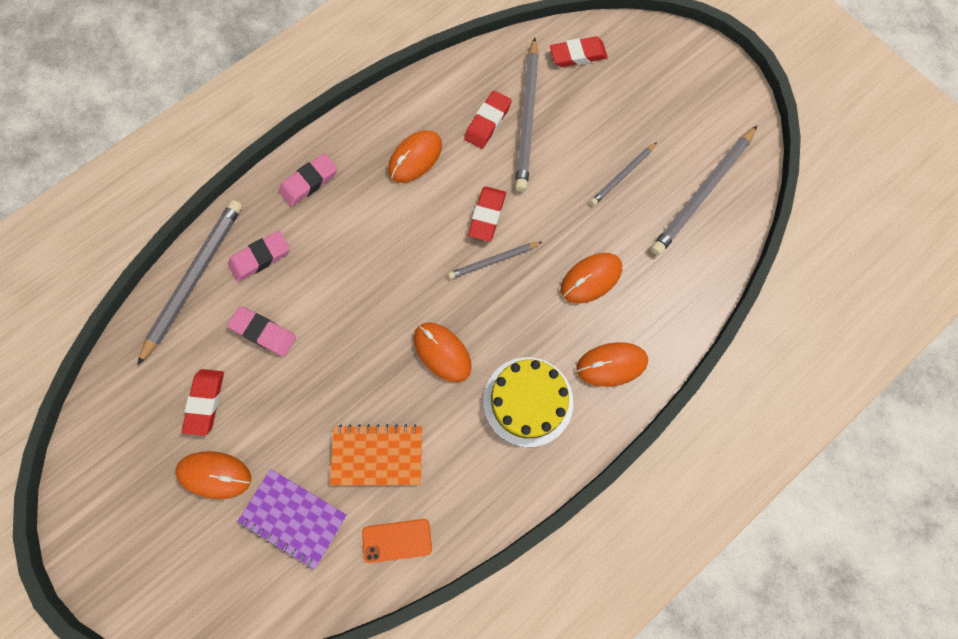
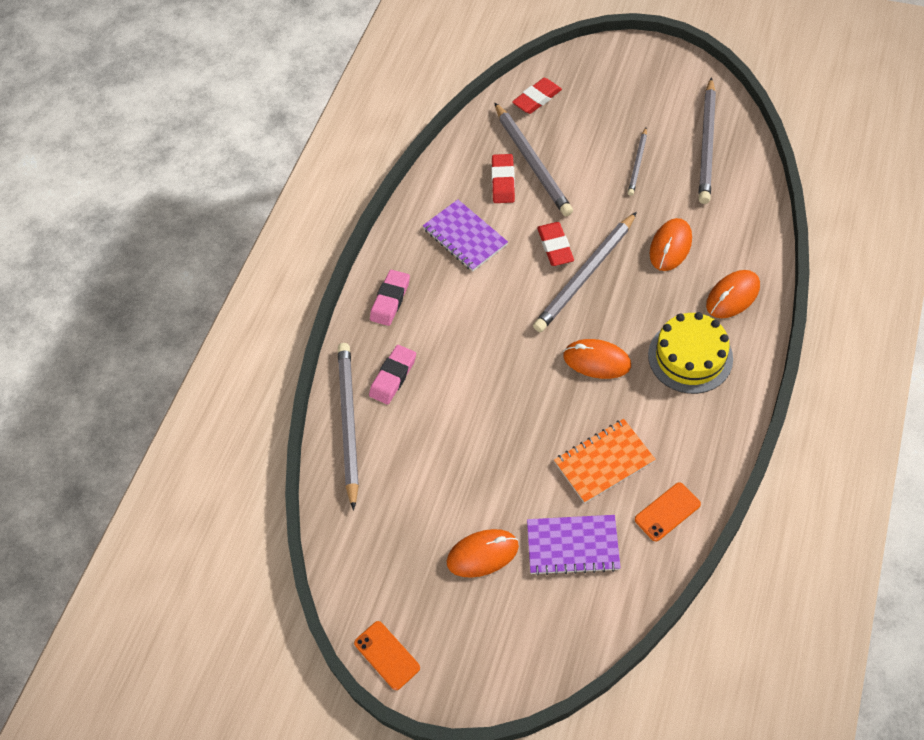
camera: 25 degrees left, 15 degrees down
red eraser [182,369,224,436] -> none
pink eraser [227,306,296,357] -> none
orange mouse [388,130,442,183] -> purple notebook [423,199,508,271]
grey pencil [448,242,542,279] -> grey pencil [533,212,637,332], size x1.85
none -> orange phone [354,621,420,690]

